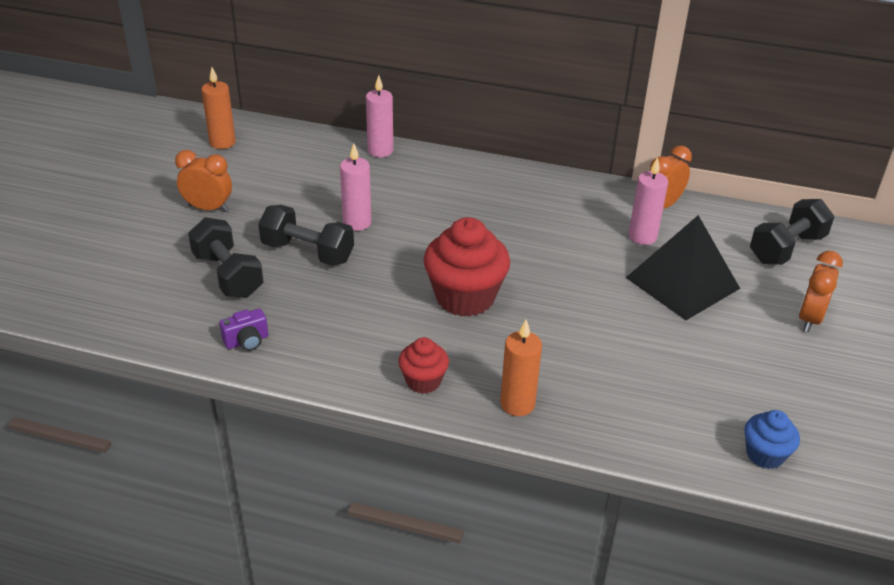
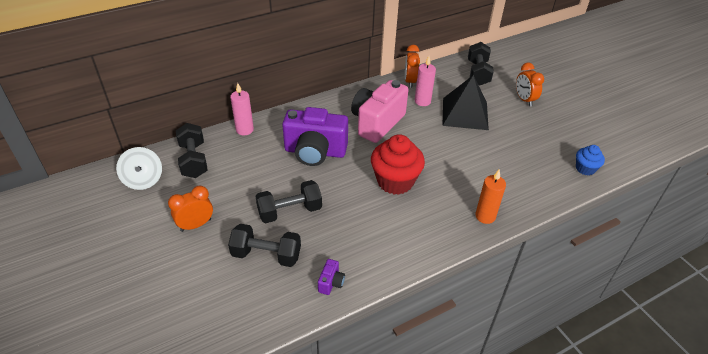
camera: 45 degrees left, 5 degrees up
orange candle [201,67,236,149] -> white spinning top [116,147,162,190]
pink candle [340,143,372,231] -> none
red cupcake [398,337,449,394] -> none
none -> black dumbbell [176,123,208,178]
none -> purple camera [282,107,348,166]
none -> pink camera [351,80,408,143]

